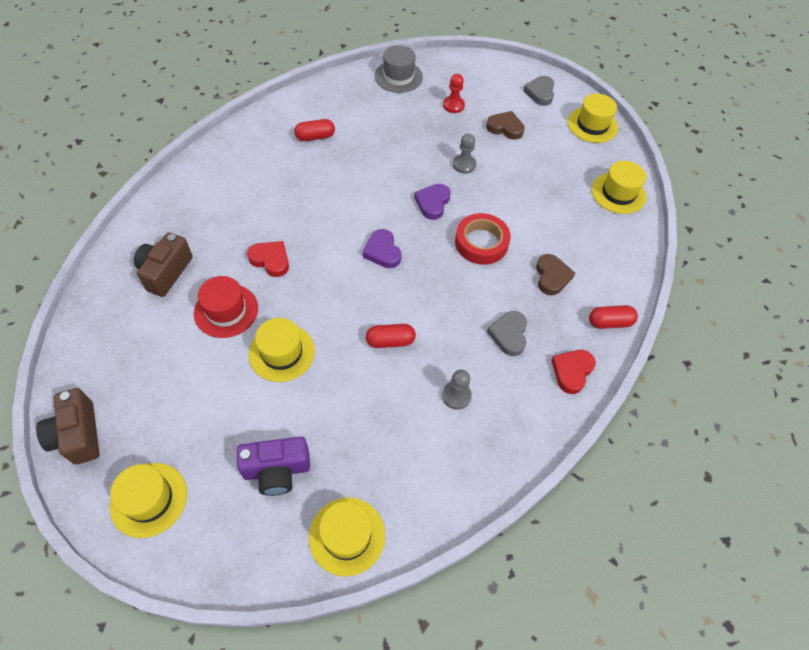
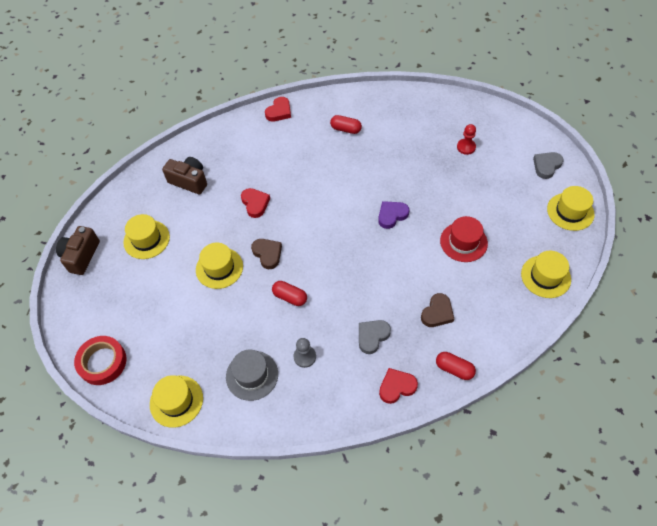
camera: 40 degrees right, 0 degrees up
yellow hat [110,463,187,538] -> yellow hat moved to [123,214,170,259]
brown camera [134,232,193,297] -> brown camera turned 60 degrees clockwise [162,157,207,195]
red hat [194,276,258,338] -> red hat moved to [440,216,488,262]
purple camera [237,437,310,496] -> none
purple heart [363,229,401,268] -> none
grey hat [375,45,423,93] -> grey hat moved to [226,350,278,401]
grey pawn [453,134,476,174] -> none
red tape [455,213,511,265] -> red tape moved to [74,336,127,385]
brown heart [486,111,525,140] -> brown heart moved to [251,239,282,269]
none -> red heart [265,97,291,122]

